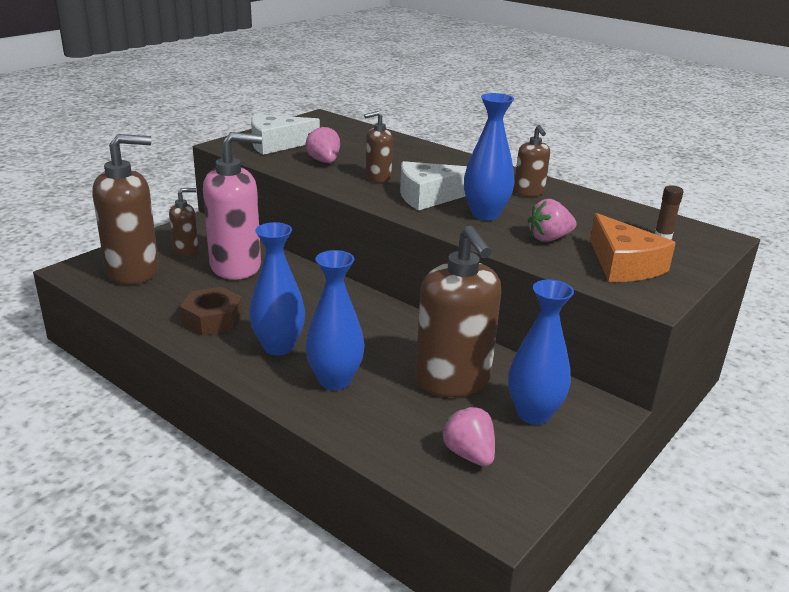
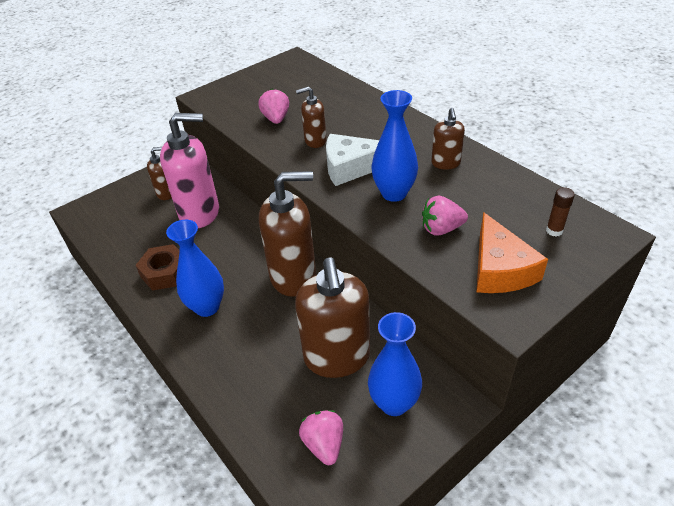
camera: 15 degrees right, 15 degrees up
brown soap dispenser [92,134,159,285] -> brown soap dispenser moved to [259,171,316,297]
white cheese [251,114,320,155] -> none
blue vase [305,250,365,390] -> none

